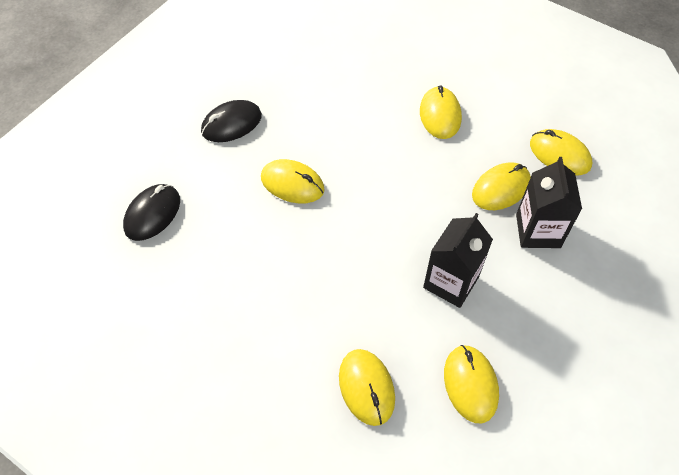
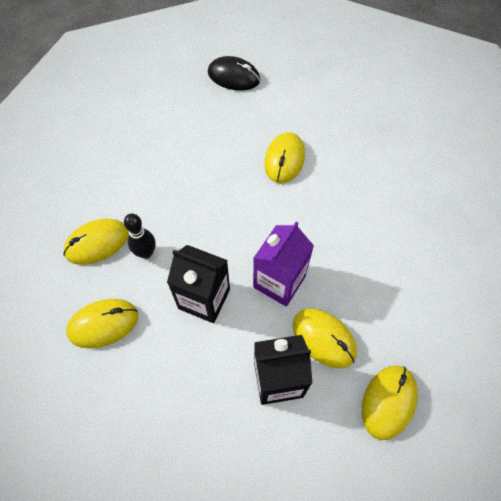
camera: 80 degrees right, 5 degrees up
black mouse [201,100,262,142] -> none
yellow mouse [420,85,462,139] -> none
none -> black bowling pin [124,213,156,259]
none -> purple carton [253,221,314,307]

